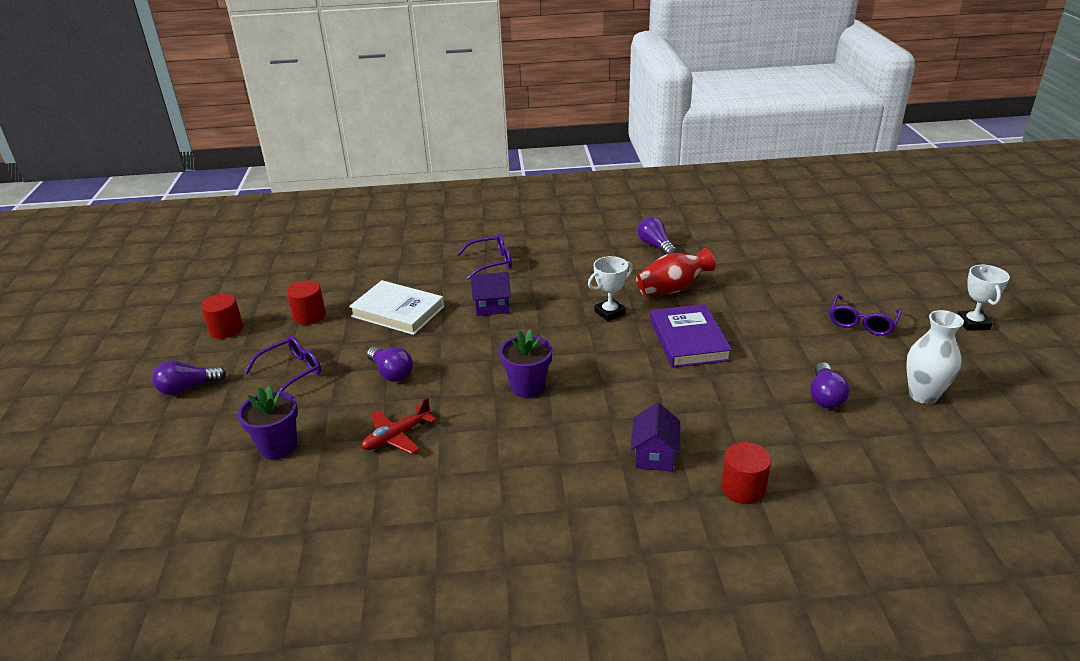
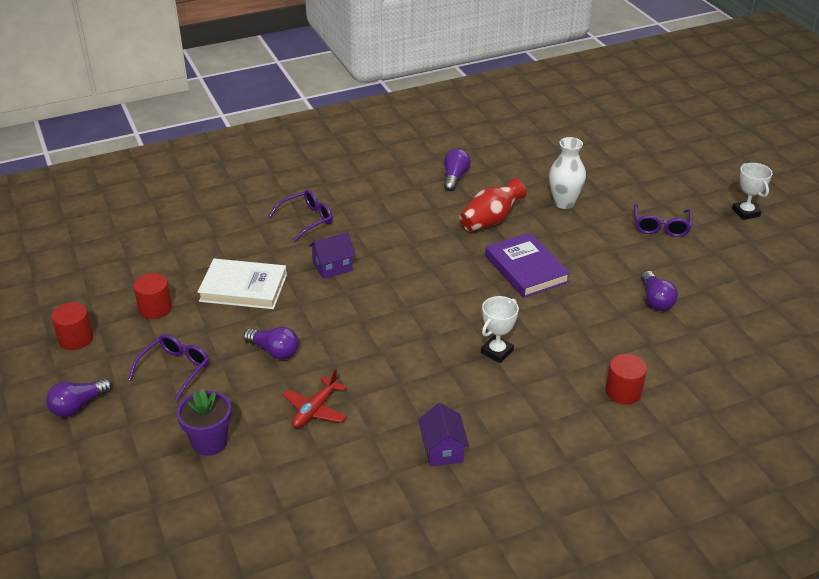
camera: 20 degrees left, 5 degrees up
purple flower pot [500,329,552,398] -> none
white trophy [588,256,633,322] -> white trophy moved to [481,296,519,363]
purple house [631,402,680,471] -> purple house moved to [418,403,469,467]
purple light bulb [638,217,676,255] -> purple light bulb turned 60 degrees clockwise [444,149,471,191]
white vase [906,310,964,404] -> white vase moved to [549,137,586,209]

